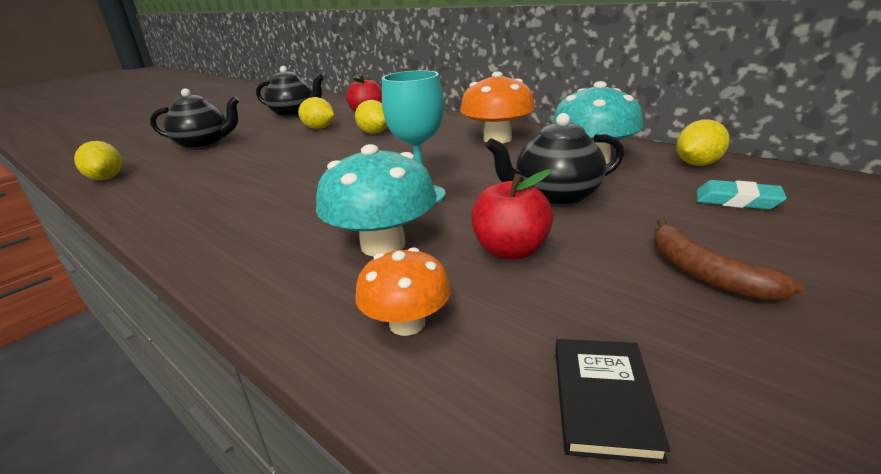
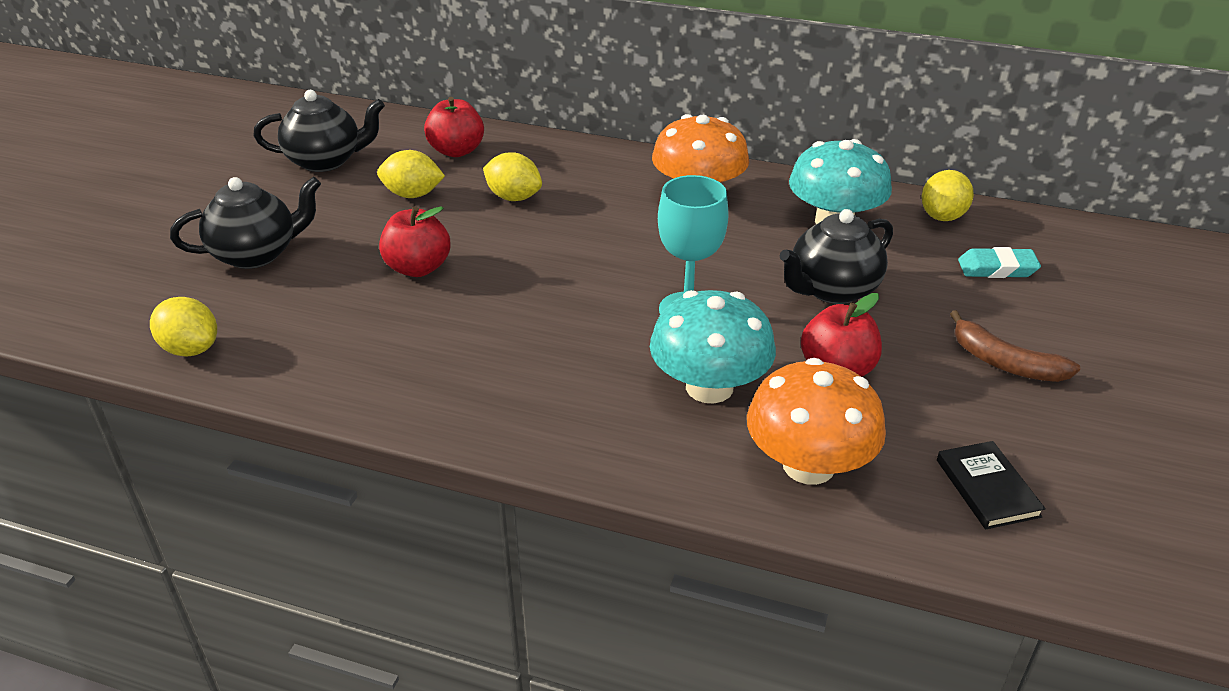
camera: 25 degrees left, 10 degrees up
orange mushroom [355,247,451,336] -> orange mushroom [747,358,886,485], size x1.62
none -> red apple [379,206,450,277]

